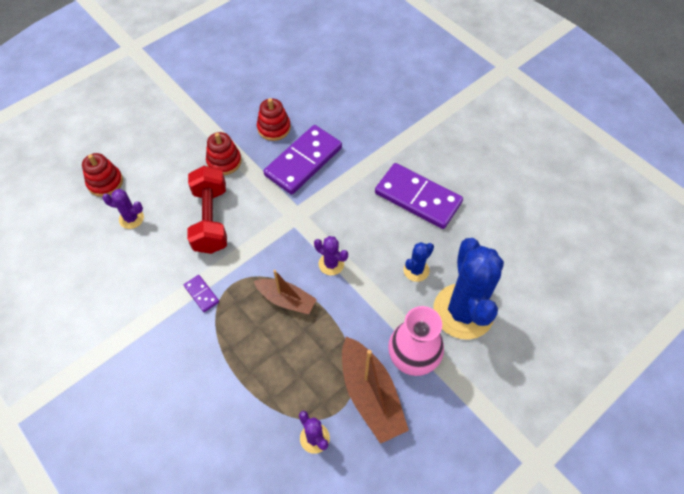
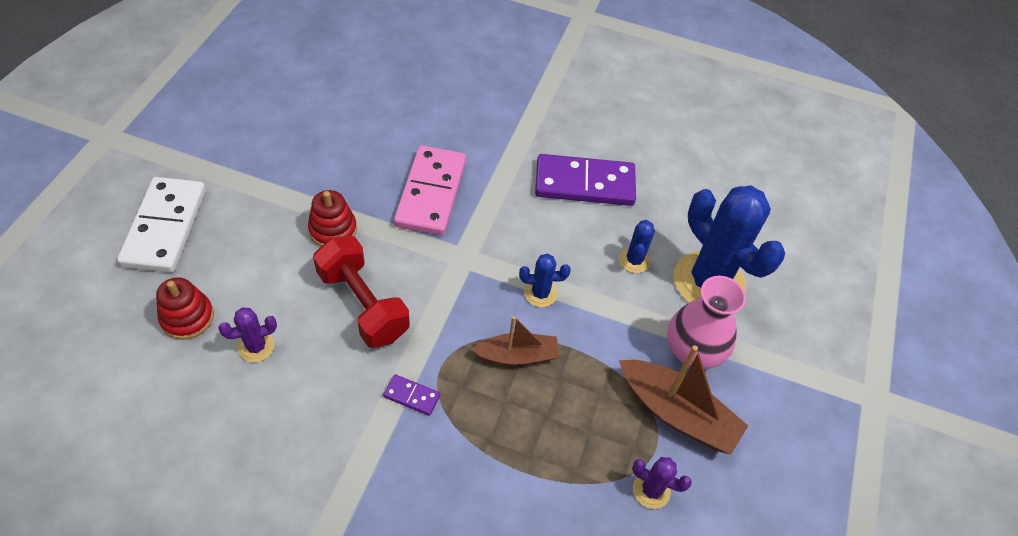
camera: 35 degrees left, 5 degrees down
red stacking toy [257,98,291,141] -> none
purple domino [263,125,342,195] -> pink domino [394,145,466,236]
purple cactus [314,236,348,275] -> blue cactus [519,254,571,307]
none -> white domino [117,177,206,273]

